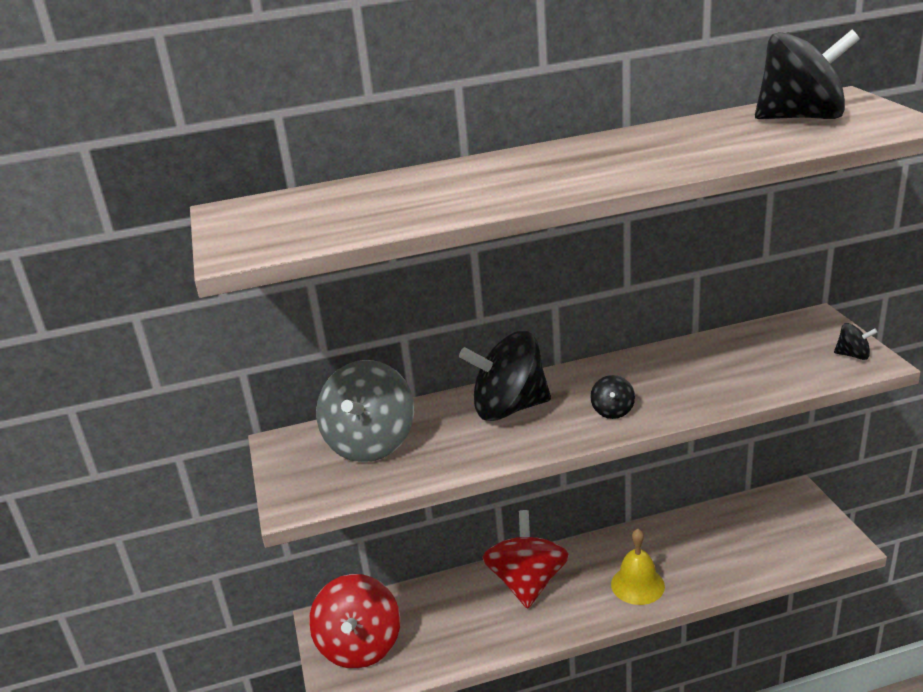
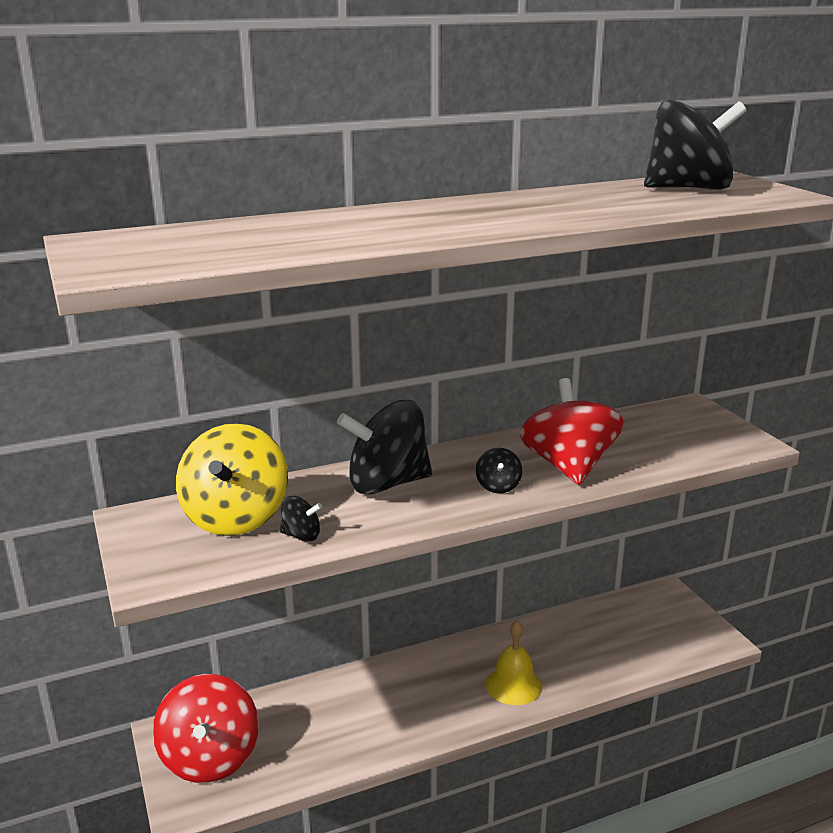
camera: 10 degrees left, 5 degrees down
grey spinning top [316,360,414,462] -> yellow spinning top [176,423,288,536]
red spinning top [482,510,569,609] -> red spinning top moved to [520,378,624,485]
black spinning top [834,323,878,360] -> black spinning top moved to [280,496,322,542]

